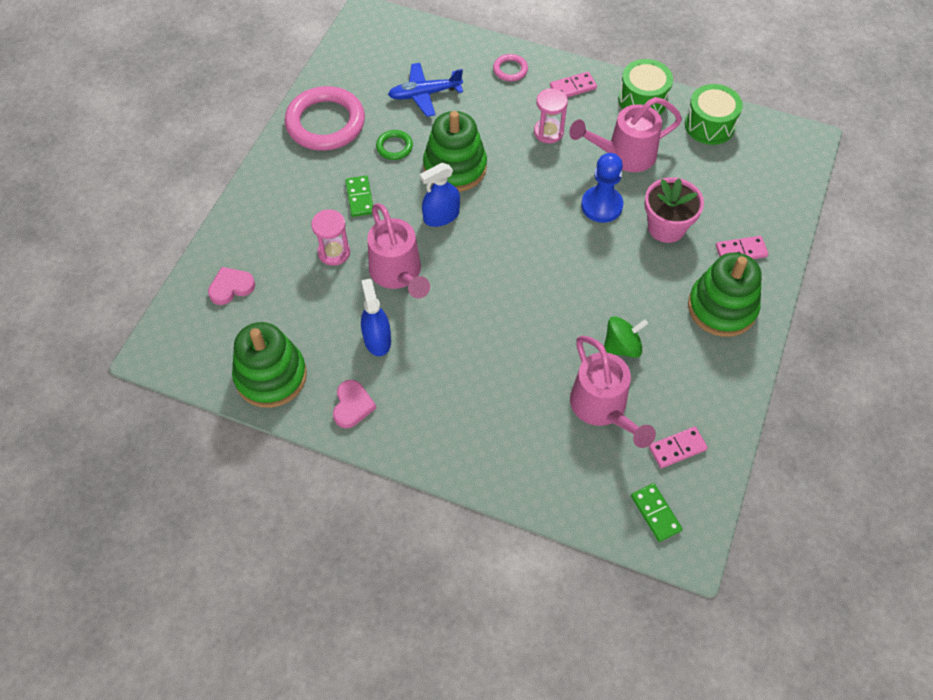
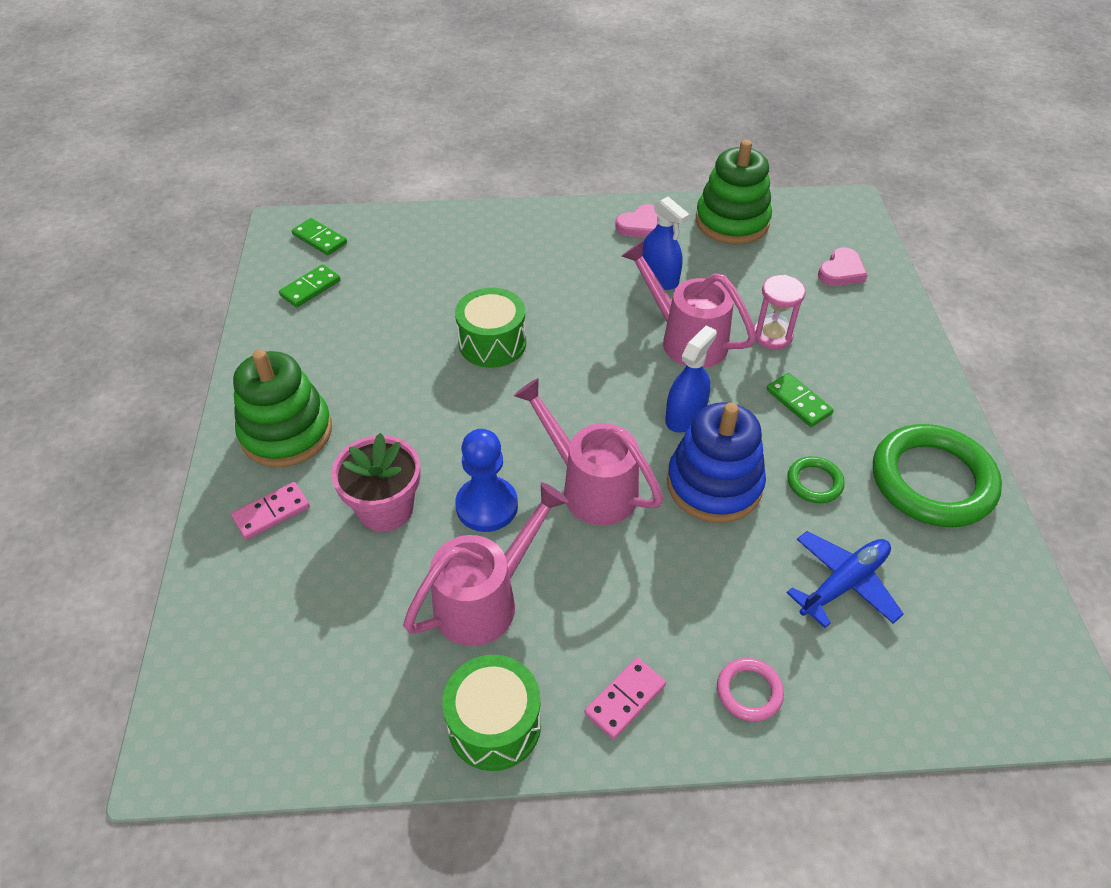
camera: 155 degrees right, 10 degrees down
pink ring [285,86,365,151] -> green ring [873,424,1002,527]
pink heart [333,380,376,428] -> pink heart turned 105 degrees counterclockwise [615,204,658,238]
green stacking toy [423,111,487,192] -> blue stacking toy [667,402,766,523]
pink hourglass [534,88,568,143] -> none
pink watering can [570,336,656,448] -> pink watering can moved to [514,378,663,525]
green spinning top [604,316,648,358] -> none
pink domino [649,427,708,468] -> green domino [279,264,341,308]
green drum [685,84,743,145] -> green drum moved to [455,288,526,368]

